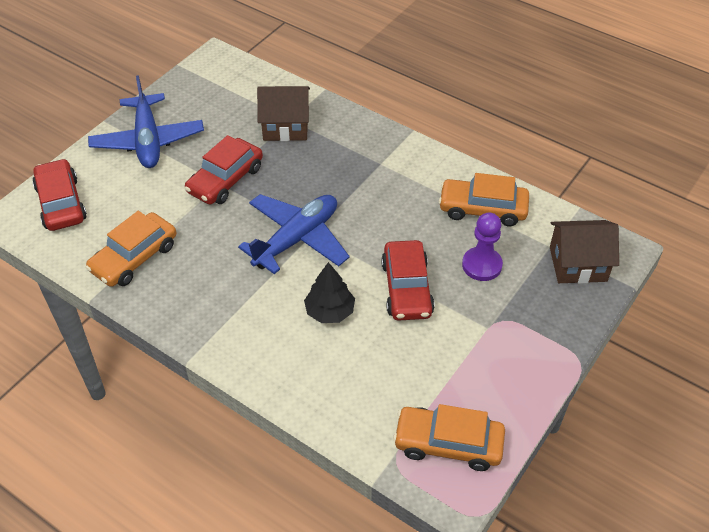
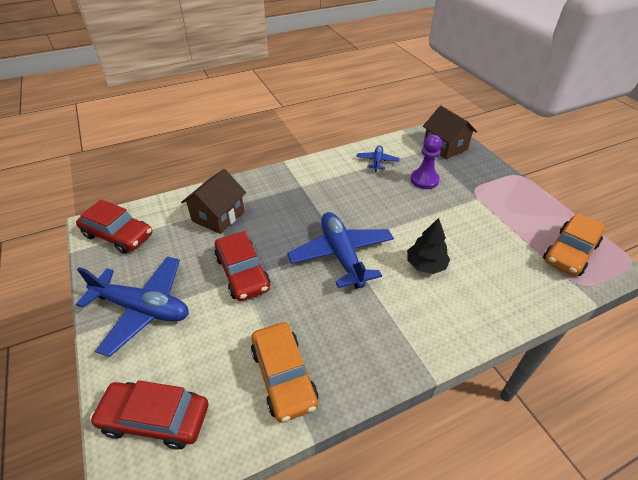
camera: 60 degrees left, 5 degrees down
red car [381,240,435,321] -> red car moved to [76,200,152,254]
orange car [439,173,529,226] -> blue plane [356,145,400,172]
brown house [550,220,619,284] -> brown house turned 60 degrees counterclockwise [423,106,477,159]

